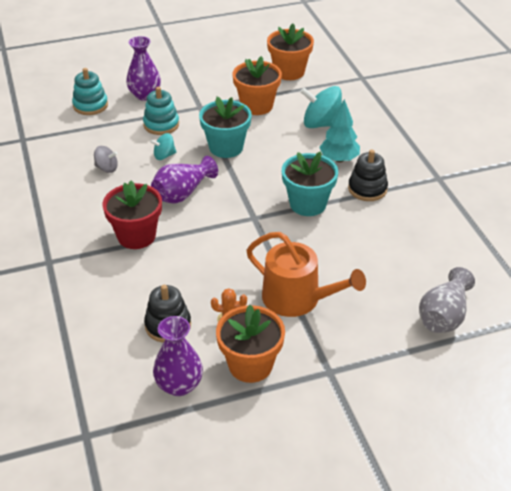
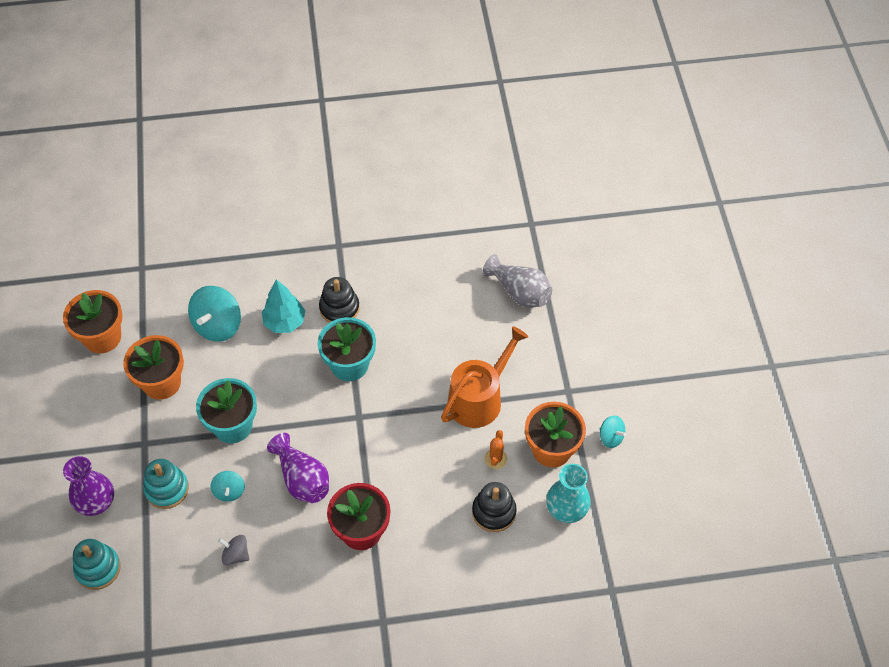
camera: 80 degrees left, 15 degrees up
grey spinning top [94,146,118,173] -> grey spinning top turned 90 degrees counterclockwise [218,535,249,565]
purple vase [153,316,203,396] -> turquoise vase [546,464,591,523]
none -> turquoise spinning top [600,416,626,448]

